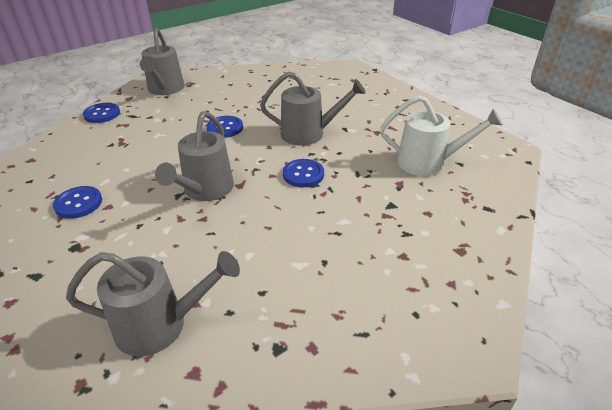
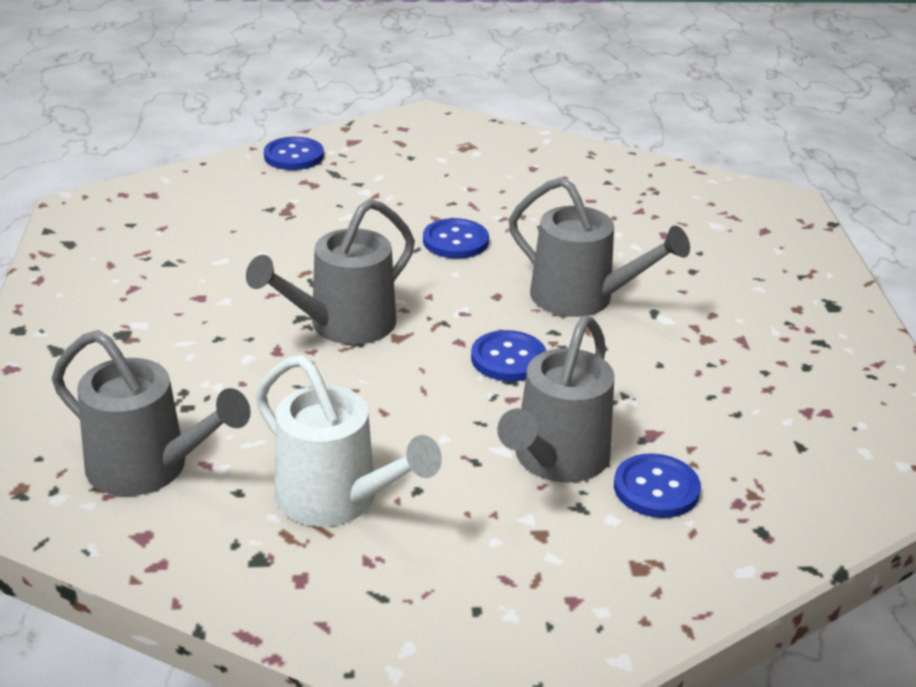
camera: 30 degrees right, 5 degrees down
blue button [53,186,102,219] -> blue button moved to [614,453,701,518]
grey watering can [140,28,185,95] -> grey watering can moved to [497,316,615,483]
white watering can [380,95,503,176] -> white watering can moved to [256,355,442,527]

